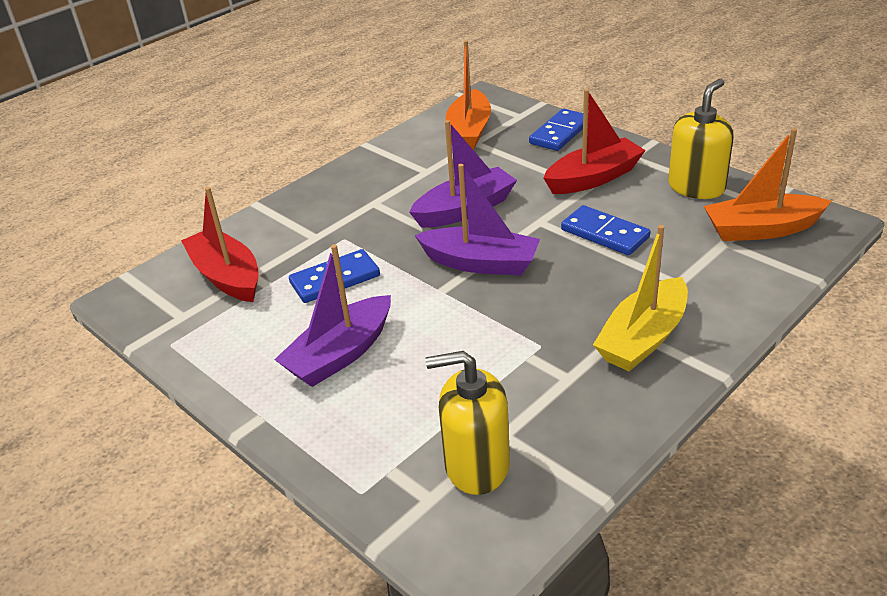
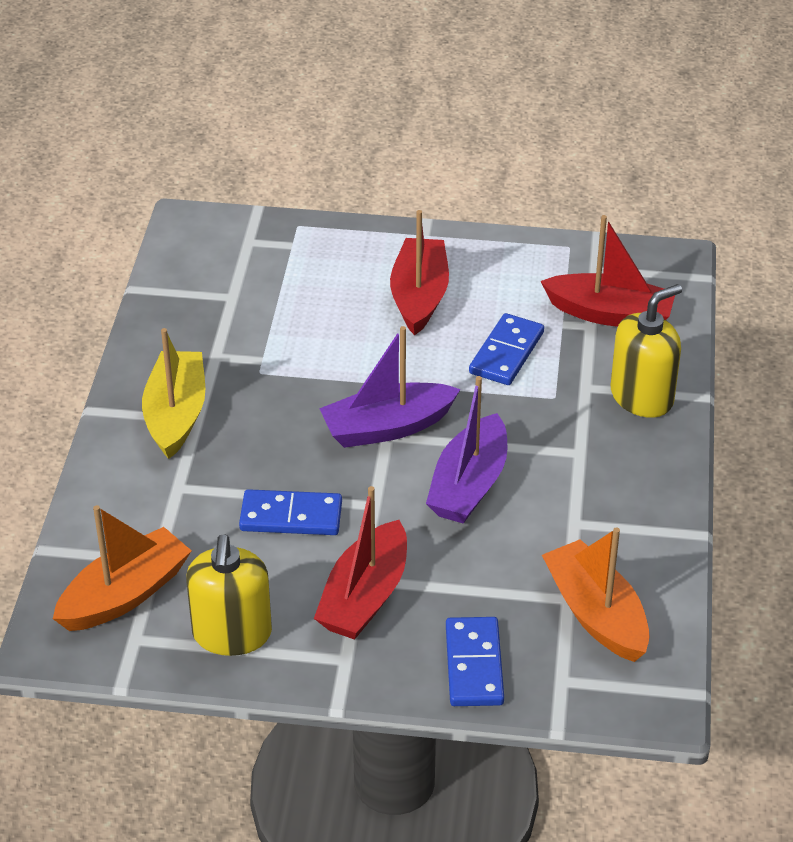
camera: 140 degrees right, 5 degrees up
purple boat [274,244,391,387] -> red boat [390,210,449,336]
yellow soap dispenser [426,351,510,495] -> yellow soap dispenser moved to [611,284,682,418]

